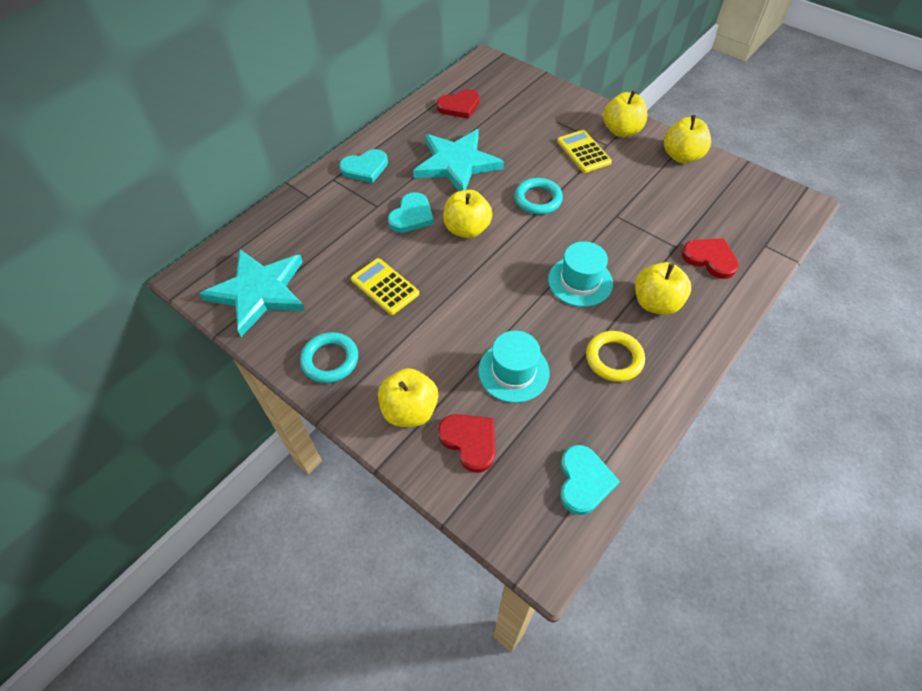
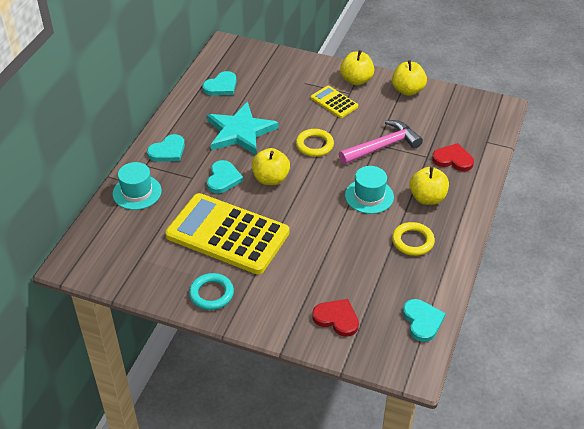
camera: 20 degrees left, 10 degrees down
turquoise star [199,249,305,337] -> none
yellow calculator [351,258,419,315] -> yellow calculator [165,193,289,274], size x2.16
yellow apple [378,368,438,427] -> none
red heart [436,89,480,119] -> turquoise heart [202,71,237,95]
turquoise hat [478,331,550,403] -> turquoise hat moved to [113,162,162,210]
turquoise ring [515,178,563,215] -> yellow ring [296,129,334,157]
none -> pink hammer [339,120,423,164]

